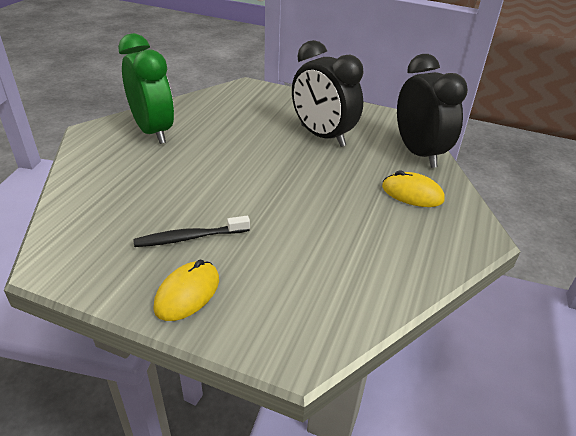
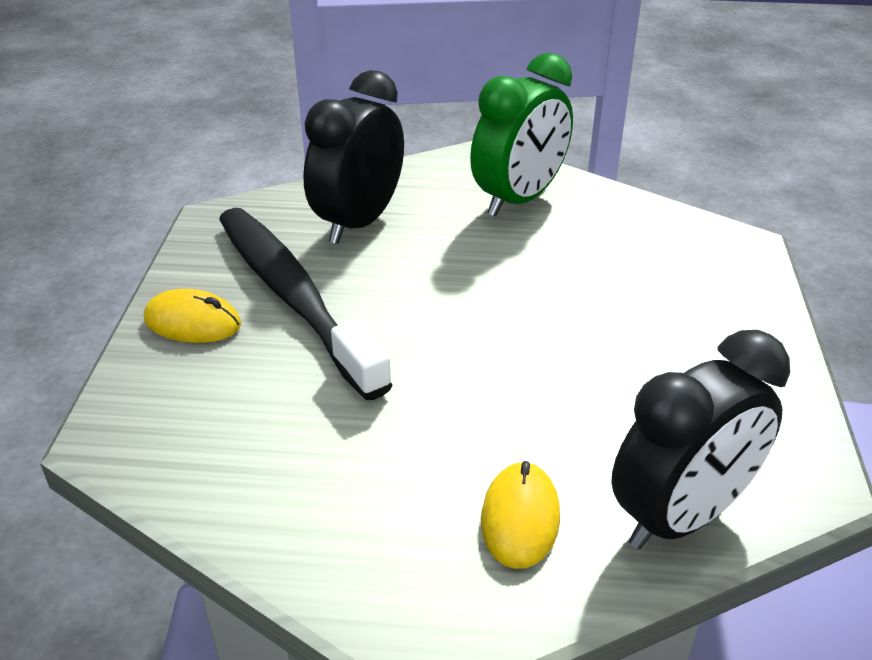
camera: 75 degrees right, 0 degrees up
black toothbrush [134,216,250,247] -> black toothbrush [219,208,392,400], size x2.12
black clock [292,40,363,147] -> black clock moved to [303,70,404,244]

